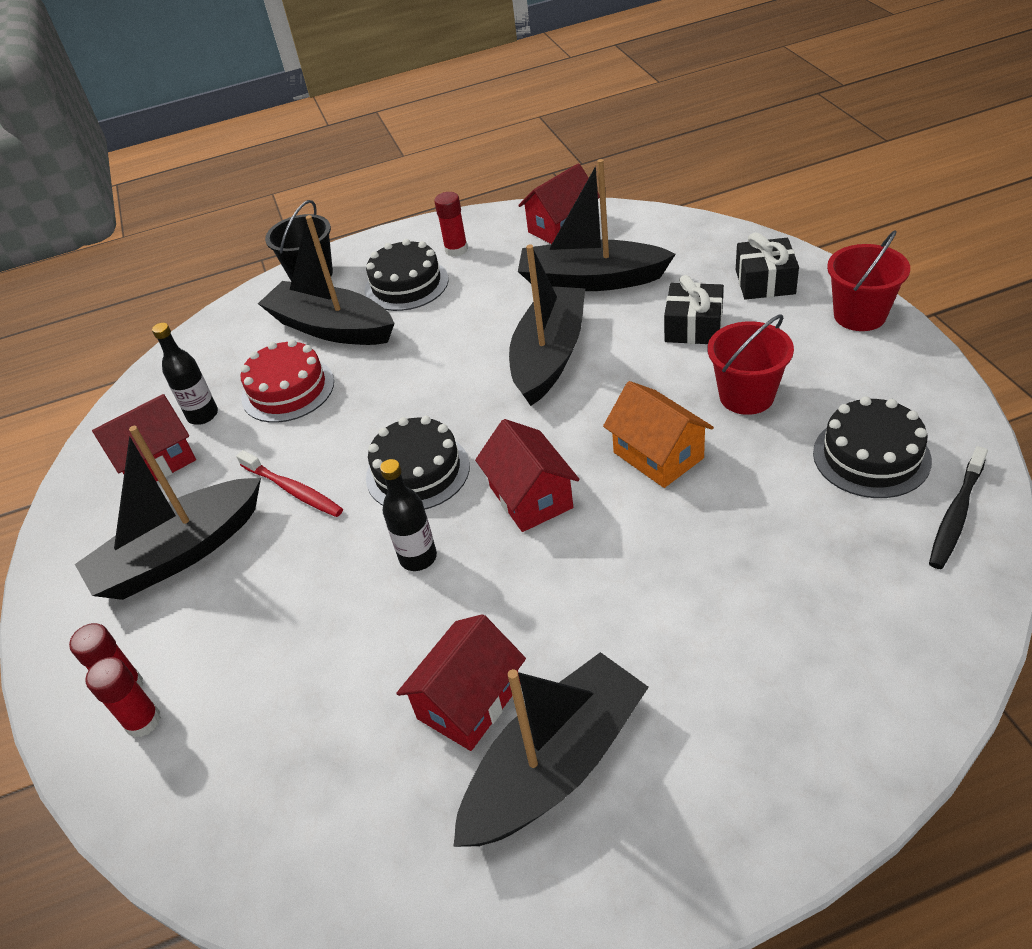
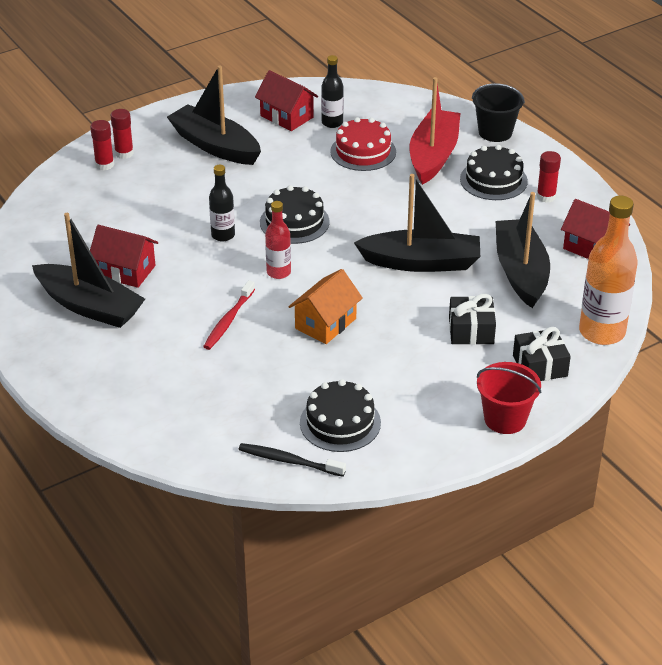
camera: 70 degrees right, 5 degrees down
red toothbrush [236,450,343,517] -> red toothbrush moved to [203,280,255,350]
black boat [258,215,395,345] -> red boat [410,77,460,185]
red house [475,419,580,532] -> red bottle [265,201,291,279]
red bucket [708,315,794,415] -> none
none -> orange bottle [579,196,637,345]

